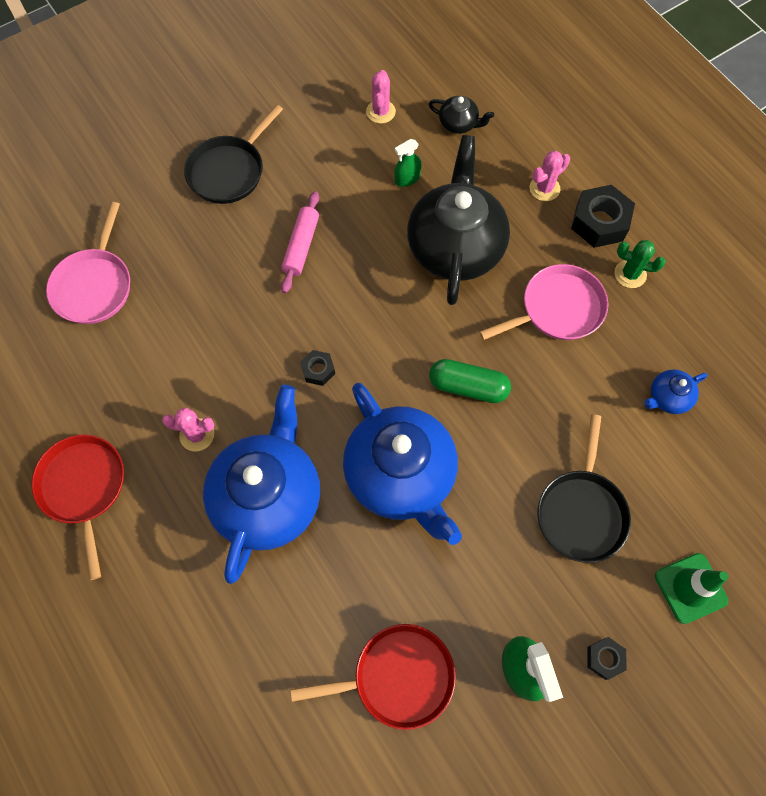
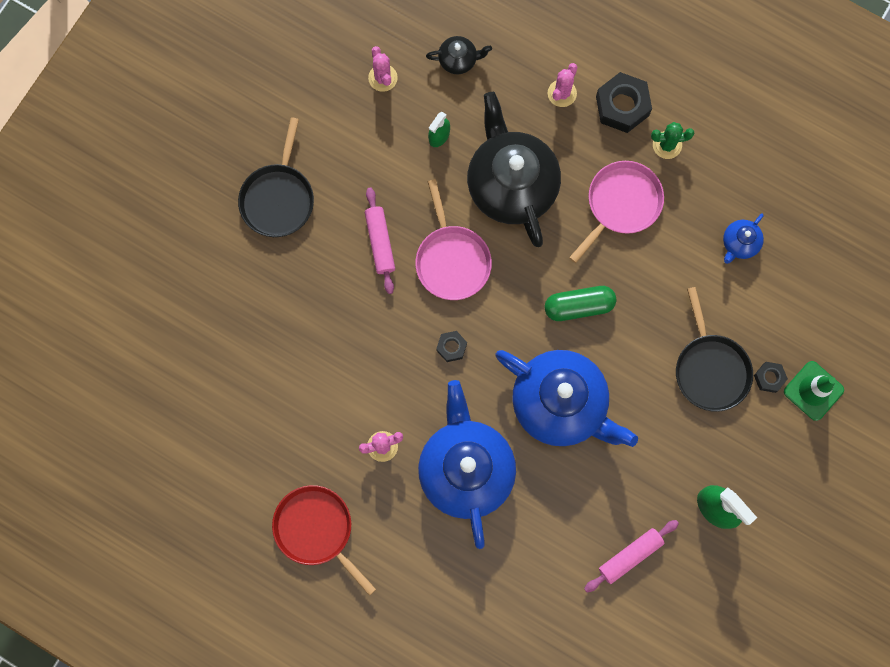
camera: 25 degrees left, 10 degrees up
pink pan [46,202,130,324] -> pink pan moved to [415,179,492,300]
red pan [291,624,456,730] -> pink rolling pin [584,520,679,592]
black nut [587,637,627,680] -> black nut moved to [754,362,788,393]

